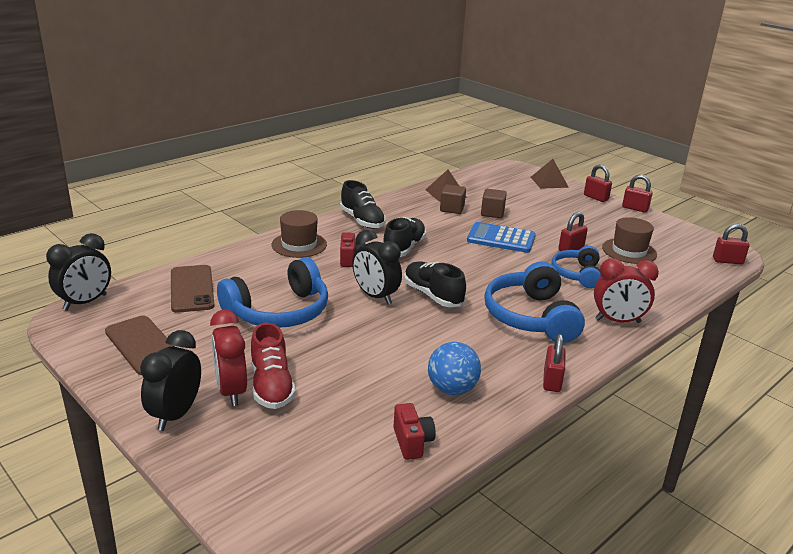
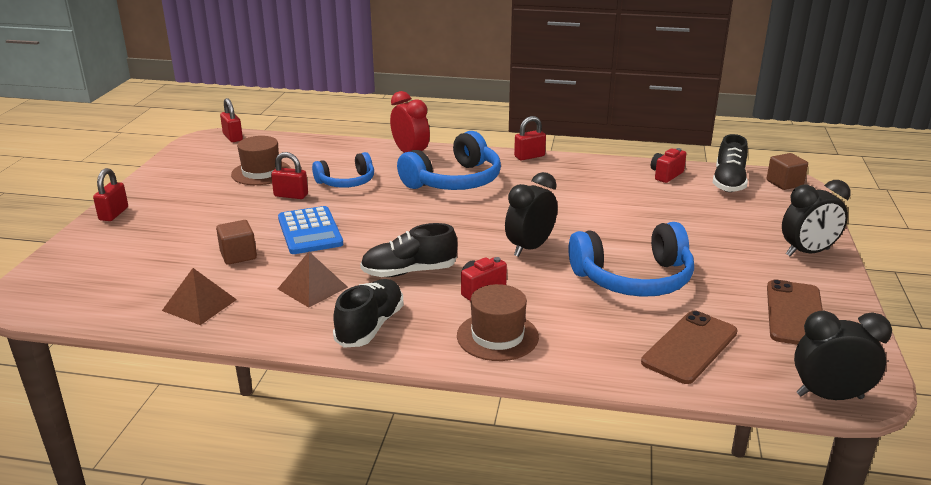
camera: 125 degrees left, 0 degrees up
red clock [210,310,247,406] -> none
blue headphones [217,257,328,328] -> blue headphones turned 150 degrees clockwise [568,222,694,297]
red shoe [251,323,296,409] -> none
black clock [352,230,402,305] -> black clock turned 150 degrees counterclockwise [505,172,557,257]
black shoe [404,261,466,307] -> black shoe moved to [713,134,748,192]
blue ball [428,342,481,395] -> none
brown cube [440,184,466,214] -> brown cube moved to [767,153,808,190]
brown pyramid [530,159,569,189] -> brown pyramid moved to [278,252,348,308]
red padlock [622,175,653,213] -> none

